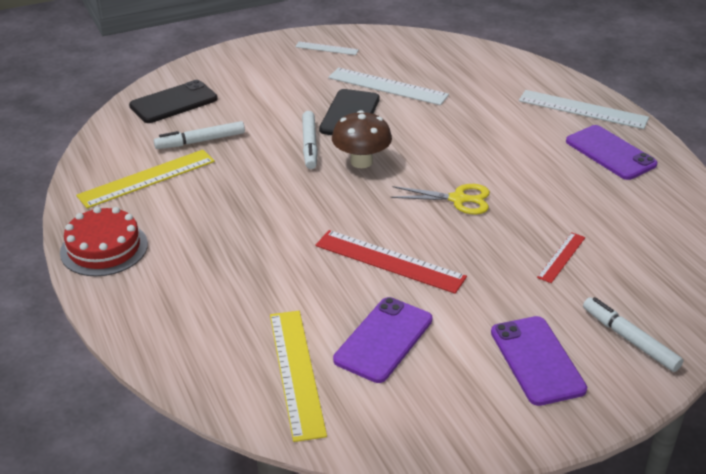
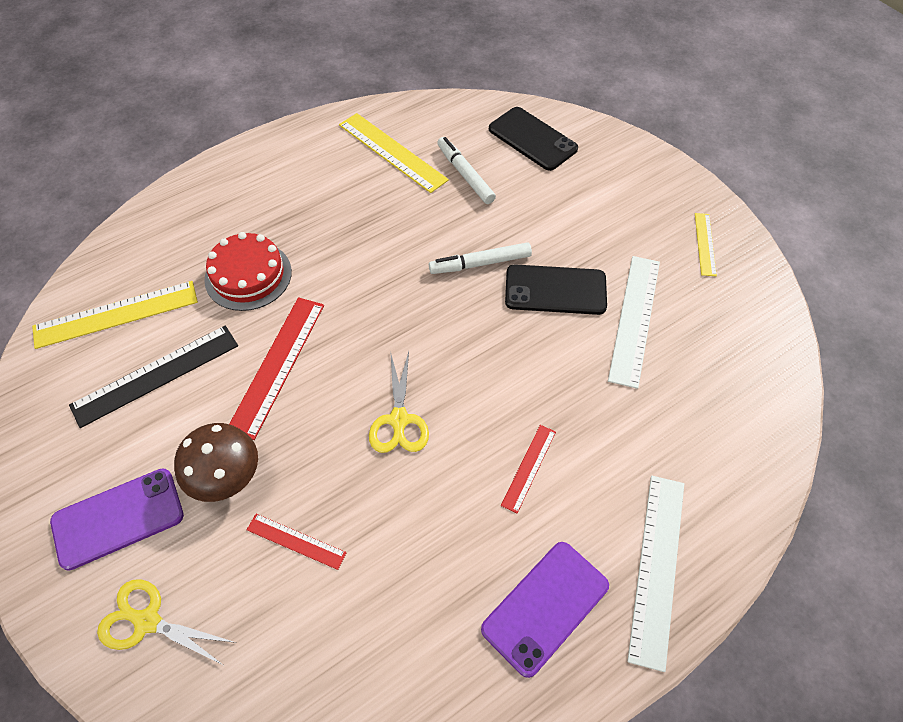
camera: 80 degrees right, 20 degrees up
red cake [60,207,148,276] -> red cake moved to [204,232,292,311]
white ruler [295,42,359,55] -> yellow ruler [695,213,717,276]
brown mushroom [332,110,392,168] -> brown mushroom moved to [174,423,258,502]
purple phone [333,297,432,383] -> black ruler [69,325,238,428]
white marker [583,297,683,372] -> yellow scissors [97,579,236,665]
none -> red ruler [501,425,556,513]

